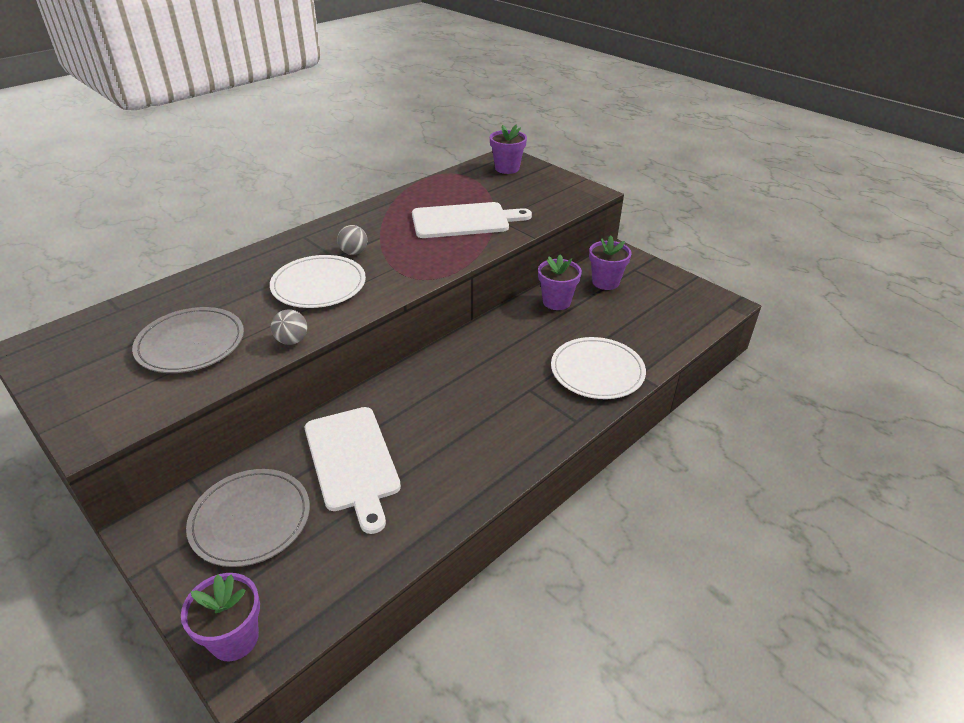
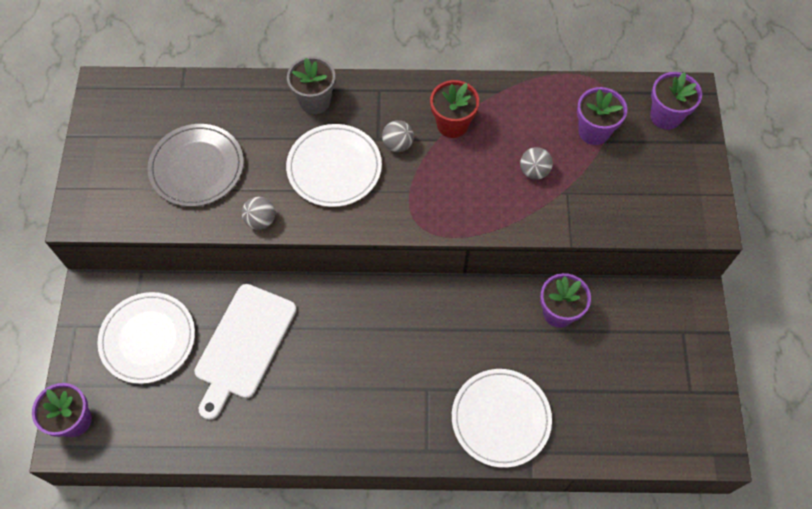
camera: 45 degrees right, 25 degrees up
grey plate [186,469,310,567] -> white plate [97,292,195,384]
white cutting board [412,202,532,238] -> grey ball [520,147,553,180]
purple flower pot [589,235,632,290] -> purple flower pot moved to [577,87,627,145]
none -> grey flower pot [287,57,335,114]
none -> red flower pot [430,80,479,138]

